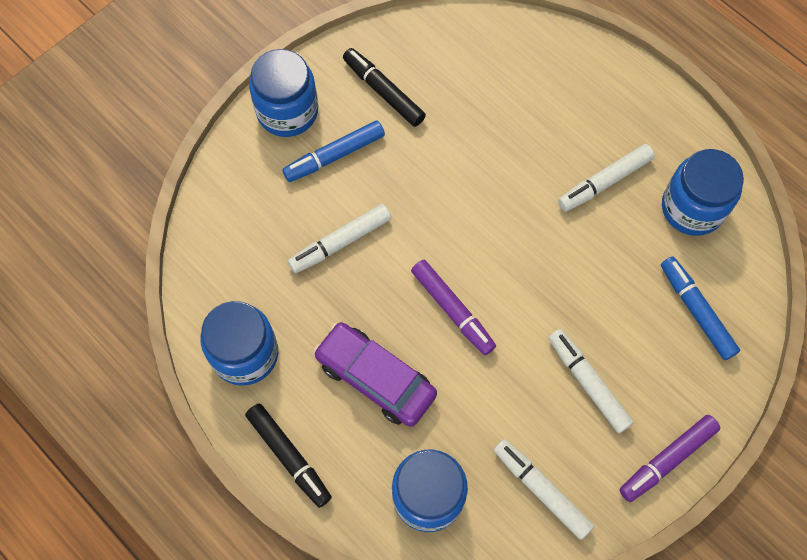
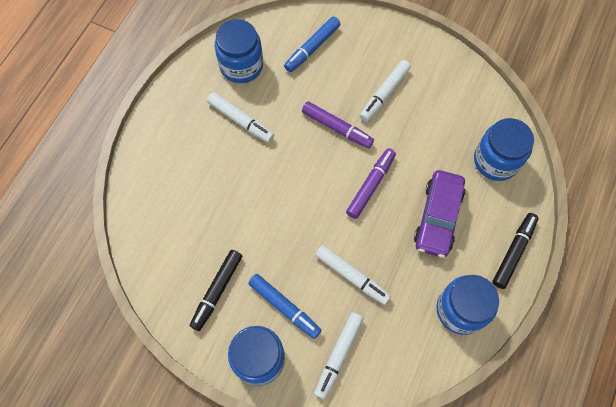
camera: 110 degrees left, 0 degrees up
white marker [494,439,594,540] -> white marker moved to [314,312,364,400]
purple marker [619,415,720,502] -> purple marker moved to [302,101,374,148]

